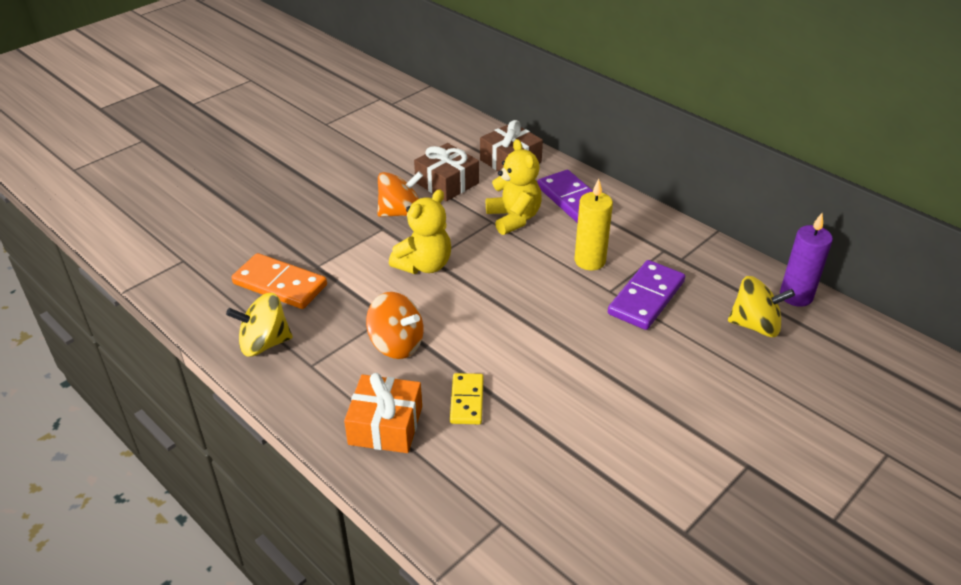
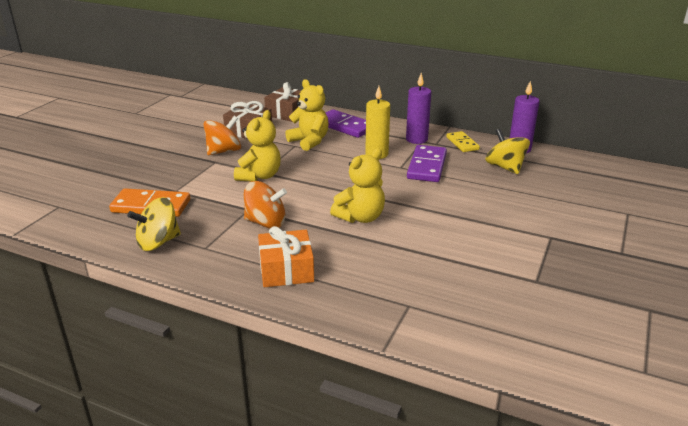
camera: 20 degrees left, 10 degrees down
yellow domino [450,373,484,424] -> yellow domino moved to [446,131,480,152]
yellow spinning top [728,276,795,337] -> yellow spinning top turned 105 degrees counterclockwise [485,129,530,174]
none -> yellow teddy bear [330,148,385,223]
none -> purple candle [406,73,431,144]

